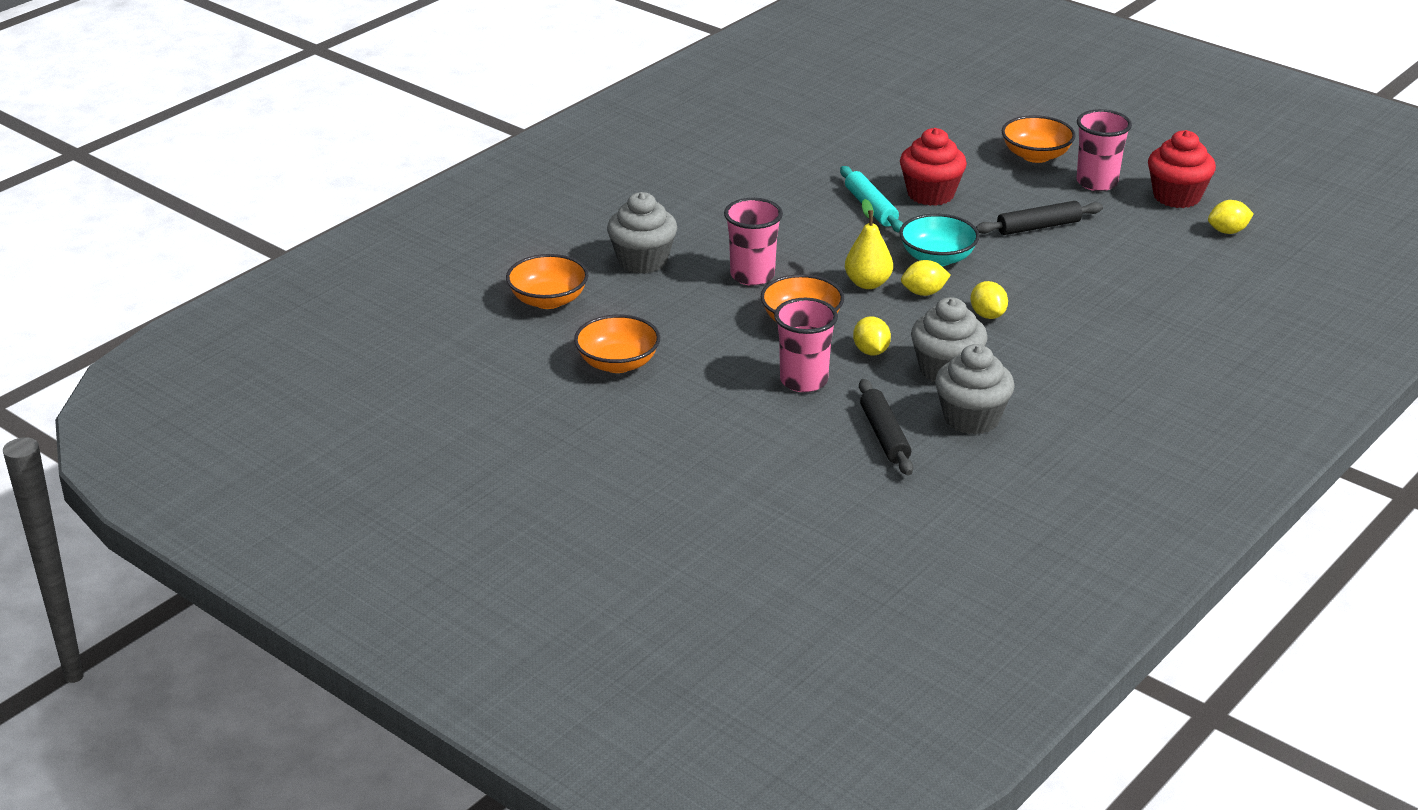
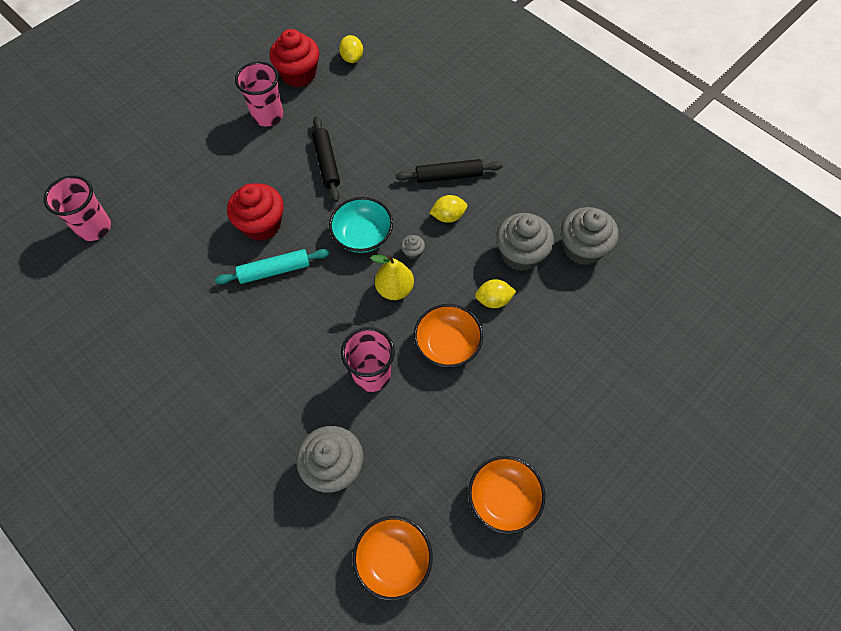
camera: 85 degrees left, 30 degrees up
pink cup [774,298,838,393] -> pink cup moved to [44,175,111,241]
black rolling pin [859,379,913,475] -> black rolling pin moved to [396,159,503,183]
yellow lemon [901,260,951,296] -> grey cupcake [401,235,425,260]
orange bowl [1002,115,1076,163] -> none

